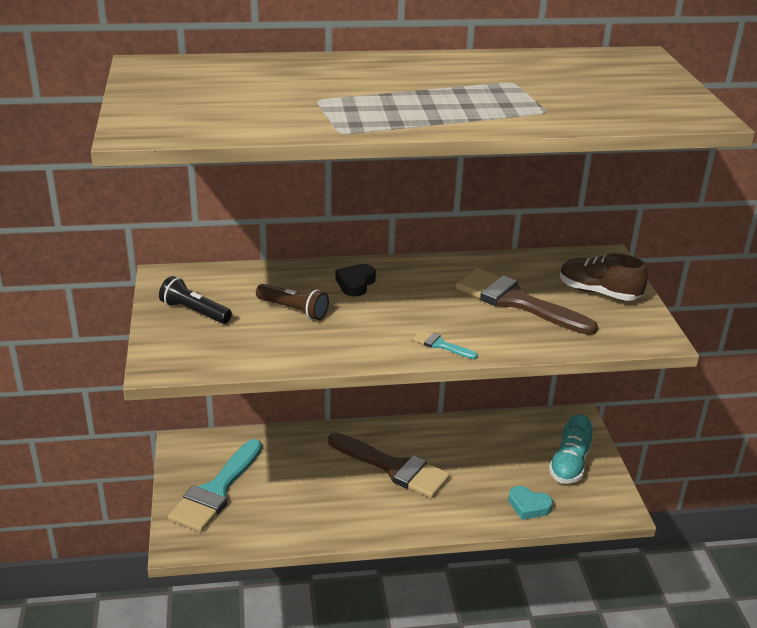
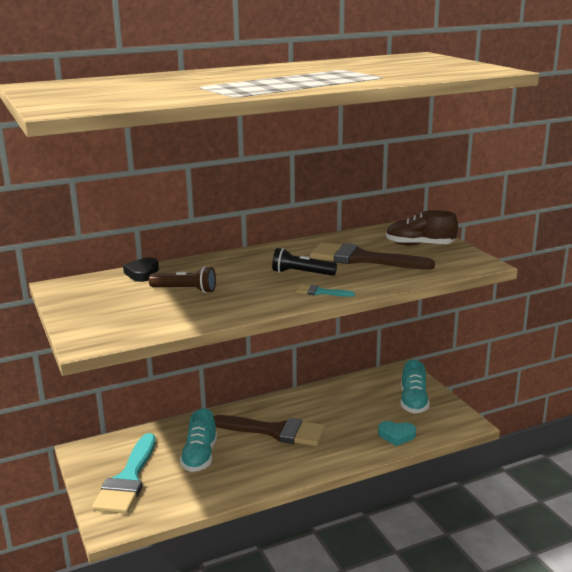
camera: 15 degrees left, 10 degrees down
black flashlight [159,276,232,324] -> black flashlight moved to [272,248,337,276]
black heart [335,264,376,296] -> black heart moved to [123,257,159,282]
none -> turquoise shoe [180,408,217,472]

